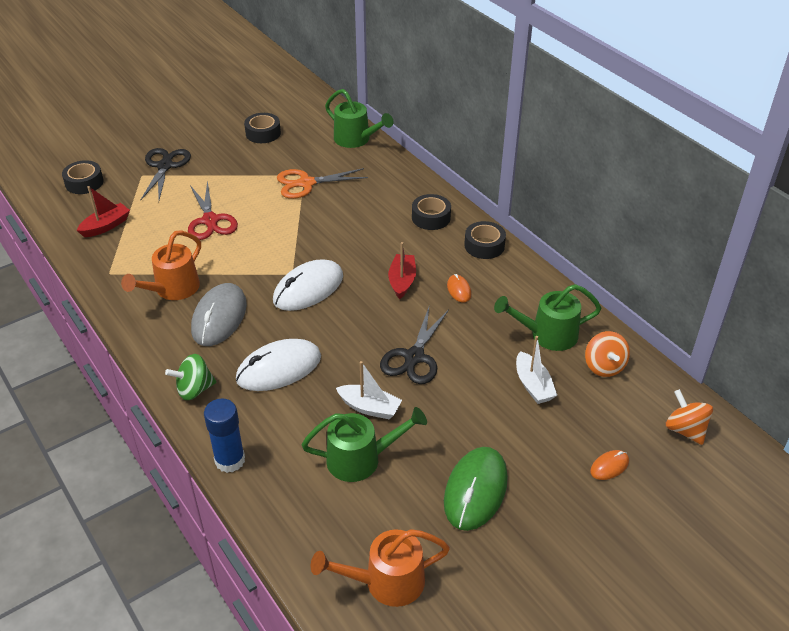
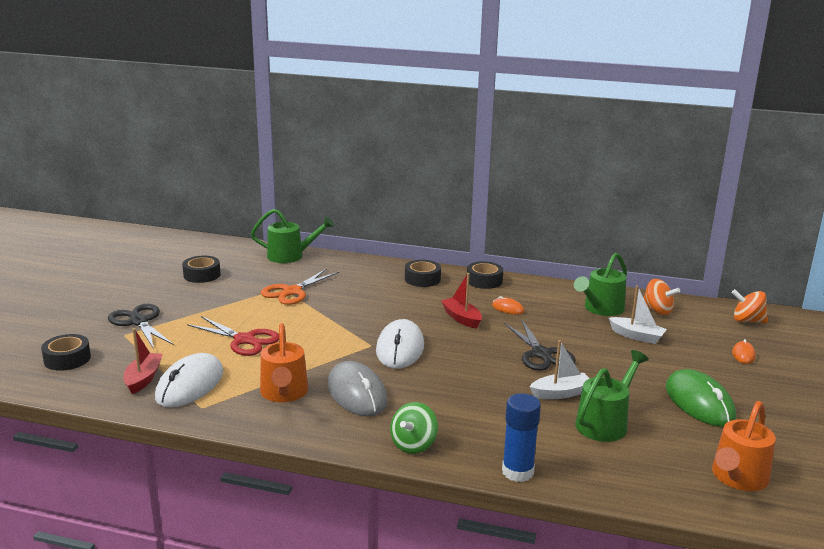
camera: 40 degrees left, 20 degrees down
white mouse [236,339,321,391] -> white mouse moved to [155,353,223,408]

